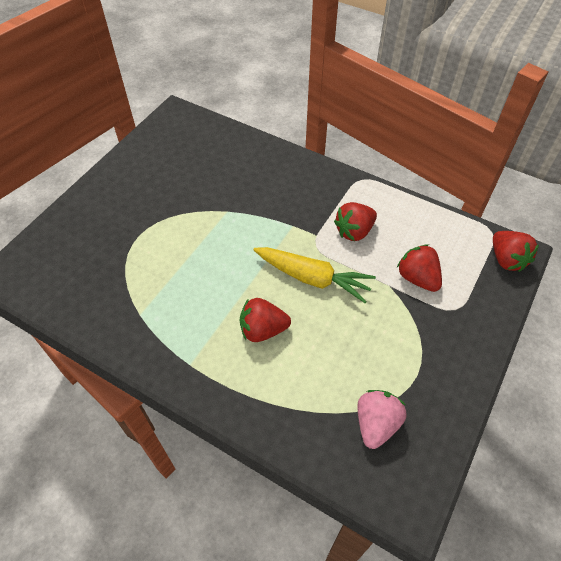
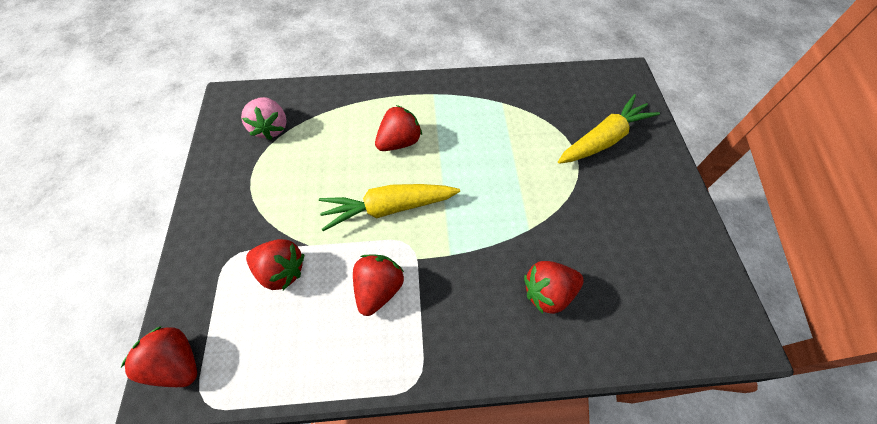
camera: 145 degrees right, 5 degrees up
none -> red strawberry [524,261,584,314]
none -> yellow carrot [558,94,660,164]

